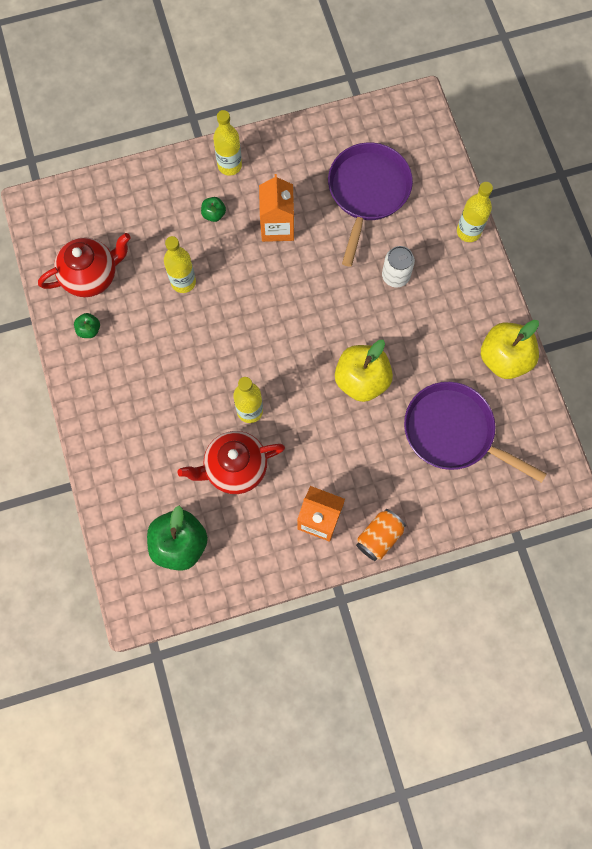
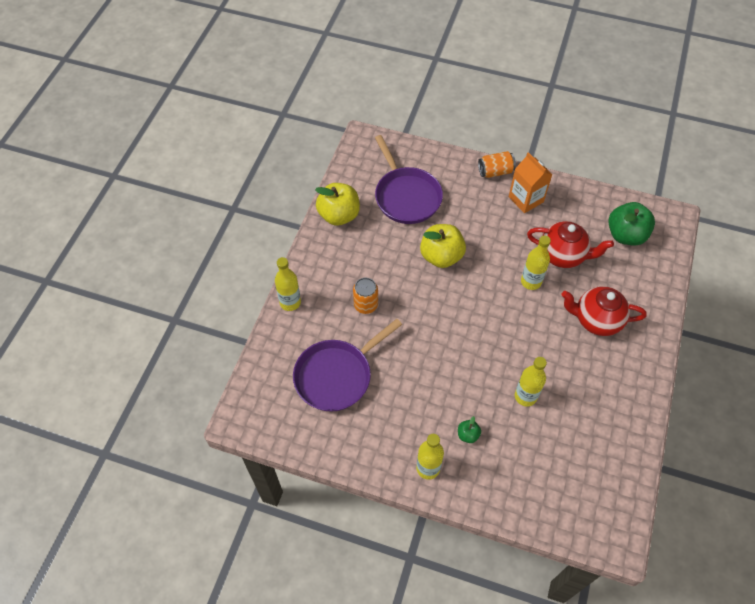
camera: 145 degrees left, 15 degrees down
red teapot [38,233,131,297] -> red teapot moved to [562,286,647,336]
green apple [74,313,100,338] -> none
orange carton [259,174,294,242] -> none
white can [382,246,415,287] -> orange can [353,278,378,314]

